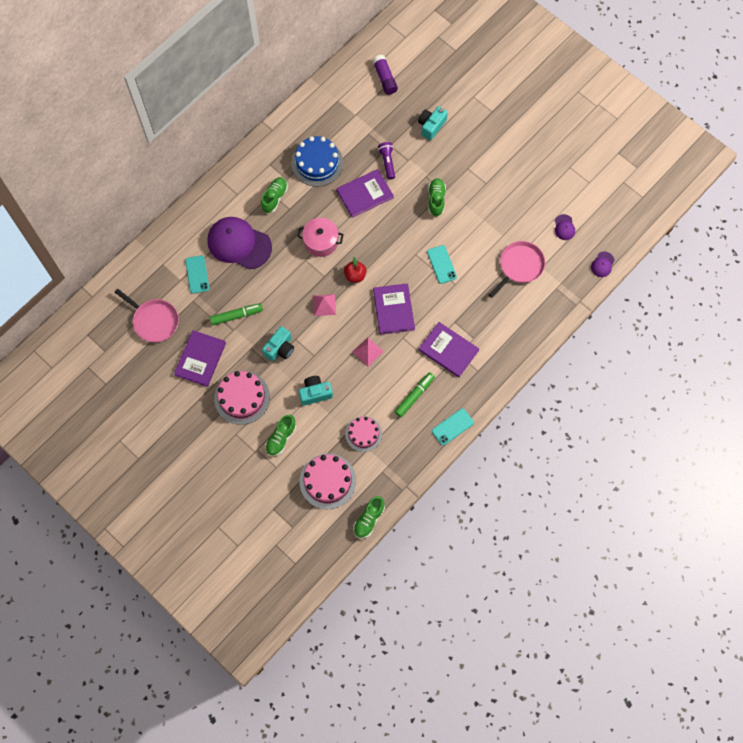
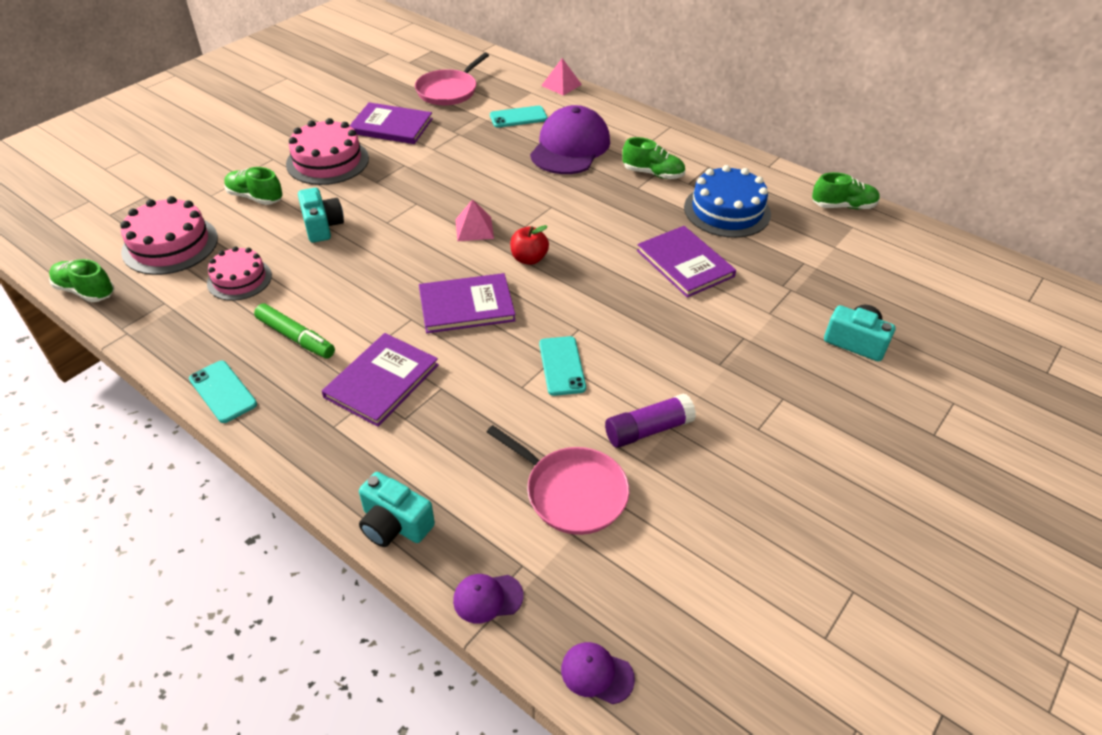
camera: 85 degrees right, 25 degrees down
green marker [210,303,263,325] -> none
turquoise camera [262,326,294,361] -> turquoise camera moved to [359,472,435,547]
pink pot [297,218,344,257] -> none
pink pyramid [353,337,384,366] -> pink pyramid moved to [541,58,582,96]
purple glue stick [372,55,398,95] -> purple glue stick moved to [605,393,696,448]
purple flashlight [378,142,395,180] -> none
turquoise phone [427,245,457,284] -> turquoise phone turned 75 degrees counterclockwise [539,336,586,396]
green shoe [428,178,446,216] -> green shoe moved to [812,172,880,209]
purple cap [555,214,575,240] -> purple cap moved to [453,574,523,624]

